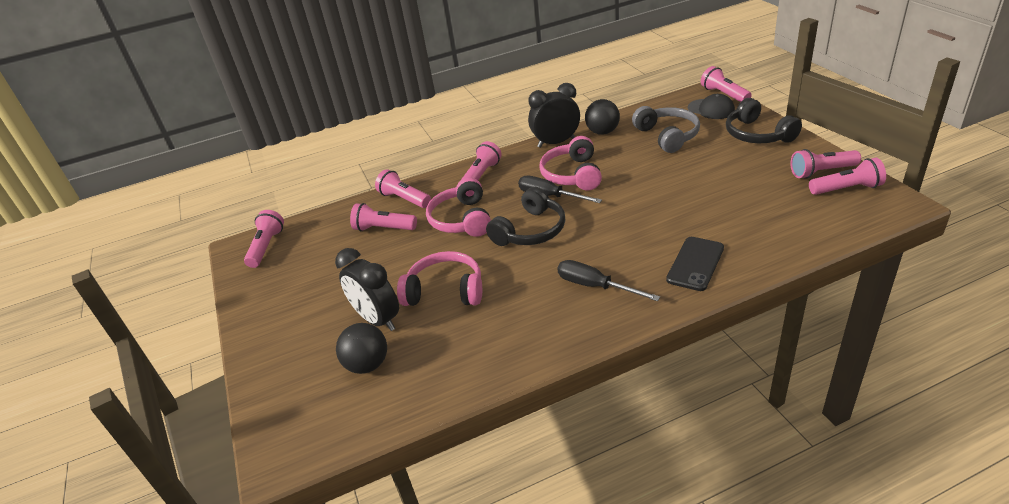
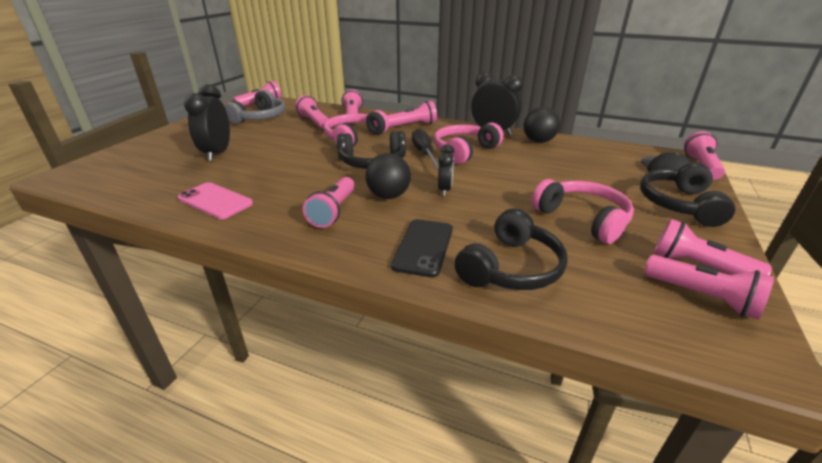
camera: 40 degrees right, 5 degrees down
black ball [336,323,387,374] -> black ball moved to [365,153,411,199]
pink headphones [397,251,482,306] -> pink headphones moved to [531,179,634,244]
black screwdriver [558,260,660,301] -> pink flashlight [303,177,355,228]
grey headphones [632,106,700,153] -> grey headphones moved to [224,90,286,124]
black phone [666,237,724,291] -> black phone turned 60 degrees counterclockwise [391,219,453,277]
none -> pink phone [178,182,253,219]
none -> black clock [438,145,455,196]
none -> black headphones [454,208,568,290]

